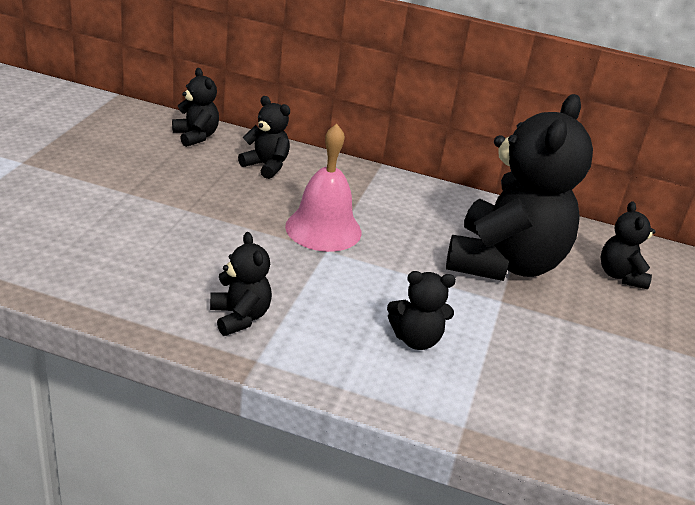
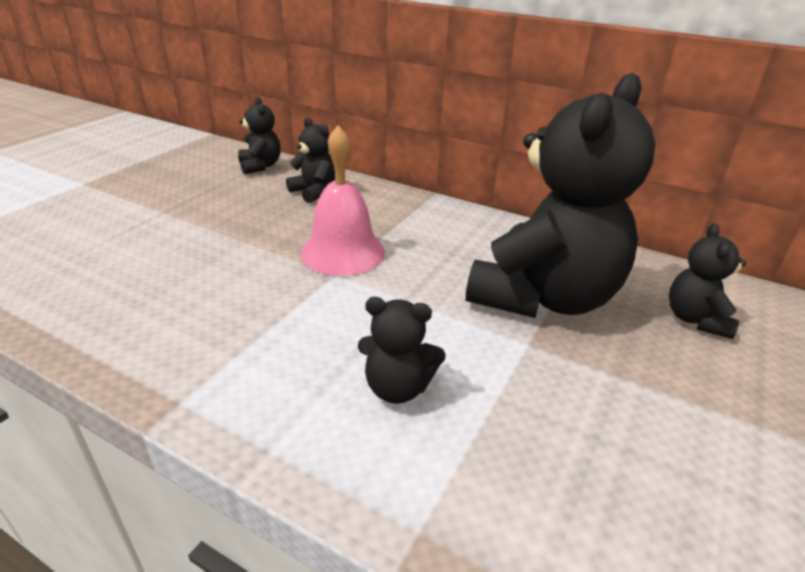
camera: 15 degrees right, 0 degrees up
black teddy bear [210,232,272,336] -> none

